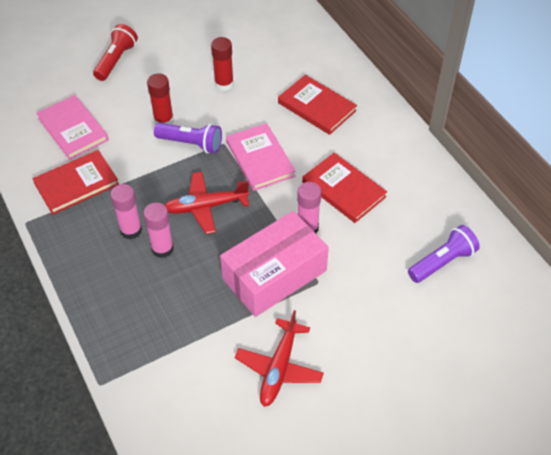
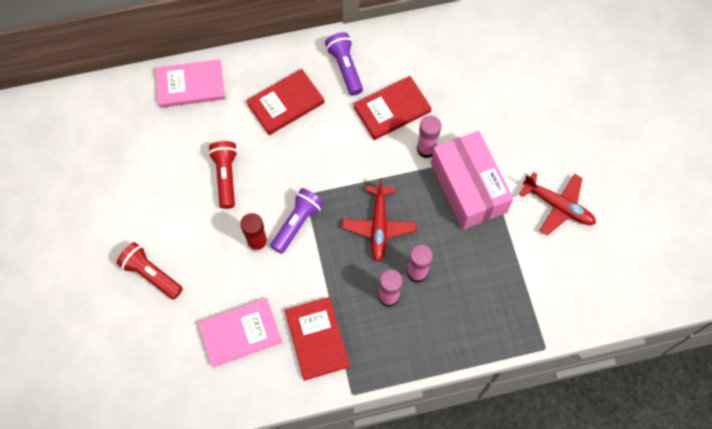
camera: 75 degrees left, 15 degrees up
red glue stick [211,37,234,91] -> red flashlight [208,141,238,209]
pink book [226,123,295,191] -> pink book moved to [156,59,225,108]
purple flashlight [408,225,480,283] -> purple flashlight moved to [325,32,363,96]

